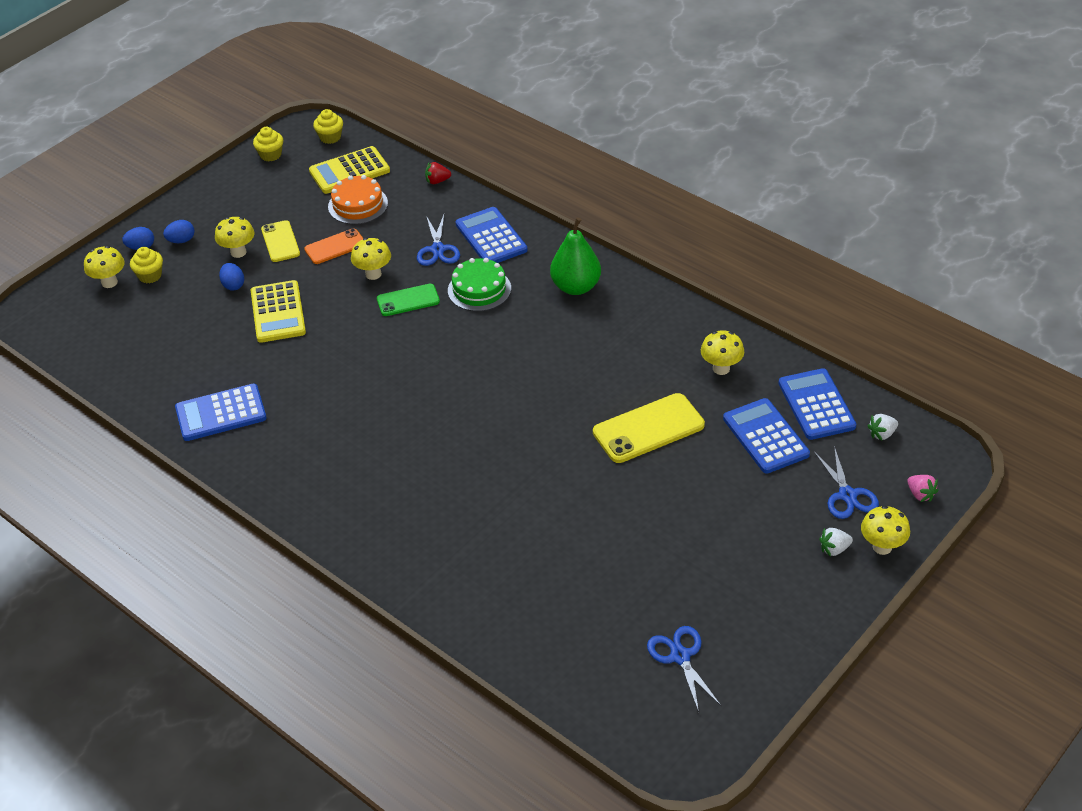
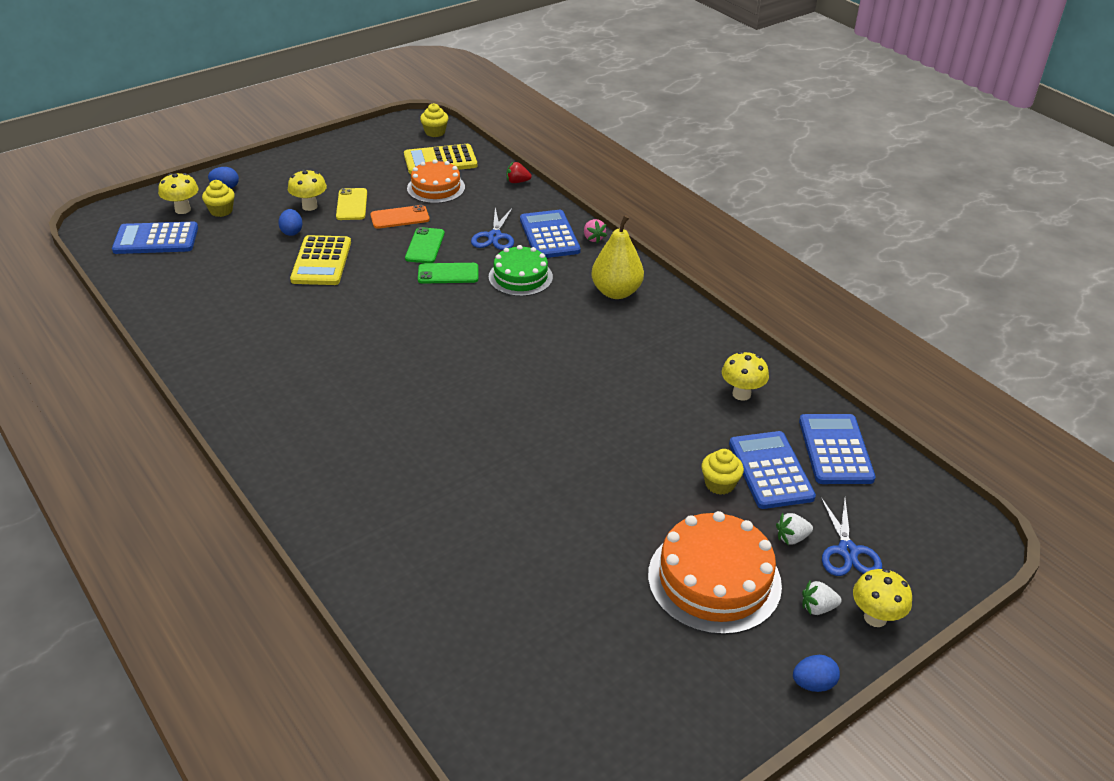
camera: 10 degrees right, 5 degrees down
blue egg [163,220,195,243] -> blue egg moved to [793,655,840,692]
blue calculator [175,383,267,441] -> blue calculator moved to [112,222,198,254]
yellow cupcake [253,127,283,161] -> yellow cupcake moved to [701,449,744,495]
yellow mushroom [351,238,391,280] -> green phone [405,227,445,263]
green pear [550,217,601,295] -> yellow pear [591,215,644,299]
yellow phone [593,393,705,463] -> none
blue scissors [647,626,721,712] -> none
white strawberry [867,414,898,441] -> white strawberry moved to [776,513,813,545]
pink strawberry [907,475,939,502] -> pink strawberry moved to [584,219,607,243]
none -> orange cake [648,511,782,635]

